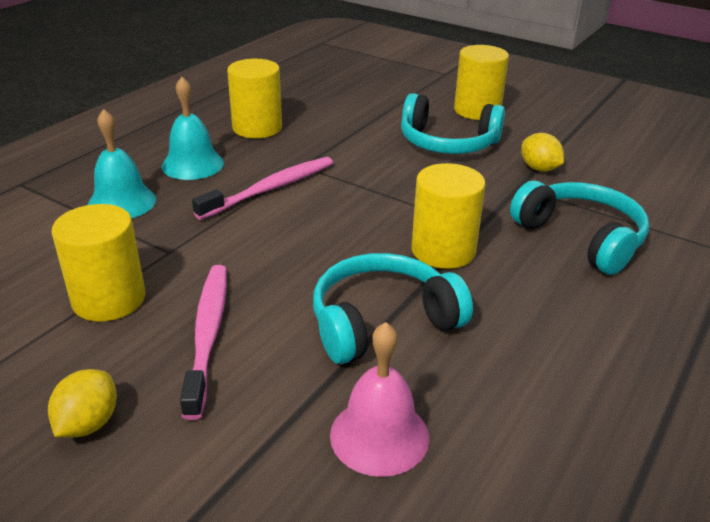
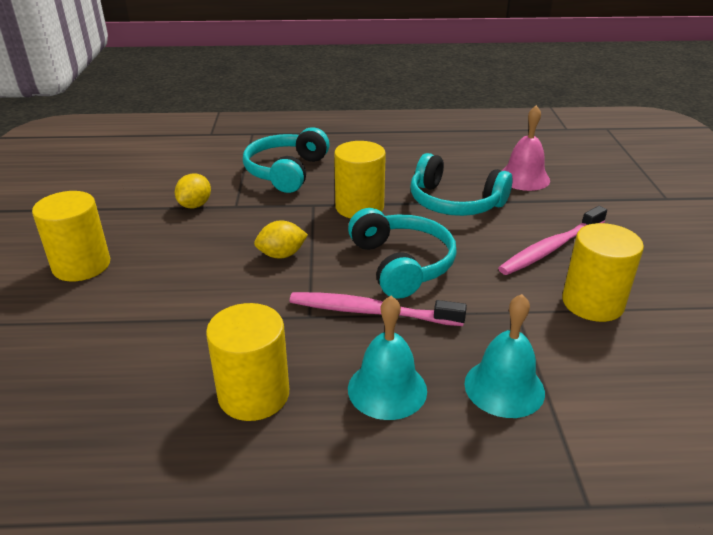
camera: 125 degrees left, 0 degrees up
yellow lemon [48,369,117,437] -> yellow lemon moved to [254,220,308,259]
turquoise headphones [401,93,505,154] -> turquoise headphones moved to [348,208,457,299]

